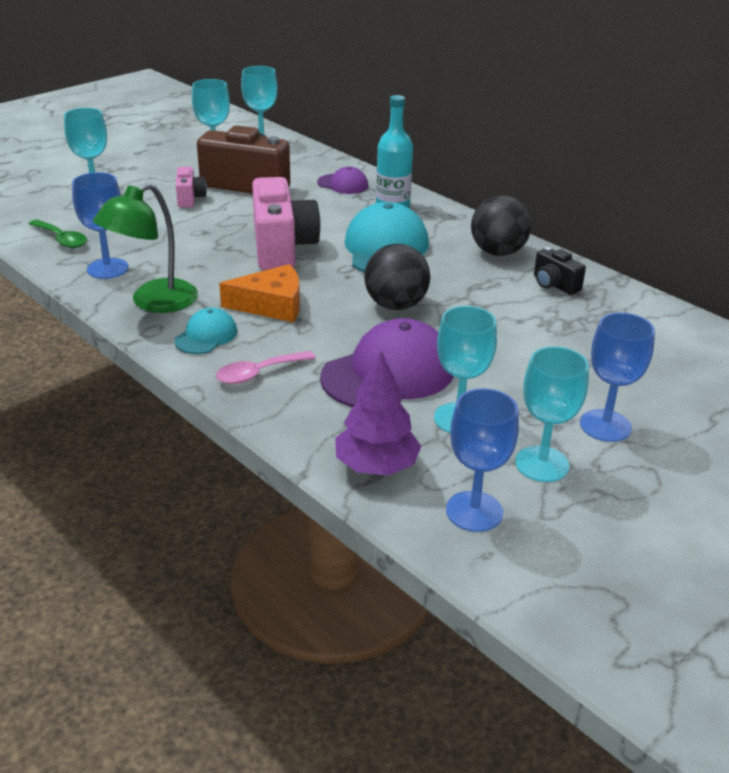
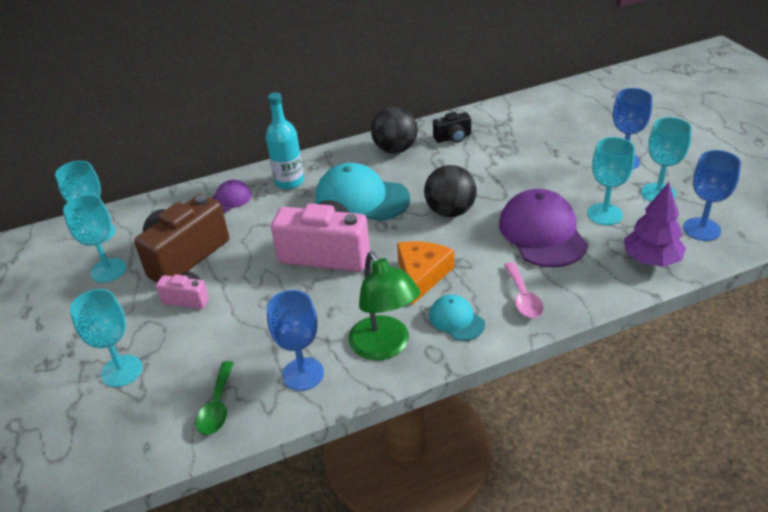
camera: 65 degrees left, 5 degrees up
green spoon [29,219,87,248] -> green spoon turned 120 degrees clockwise [196,361,234,435]

